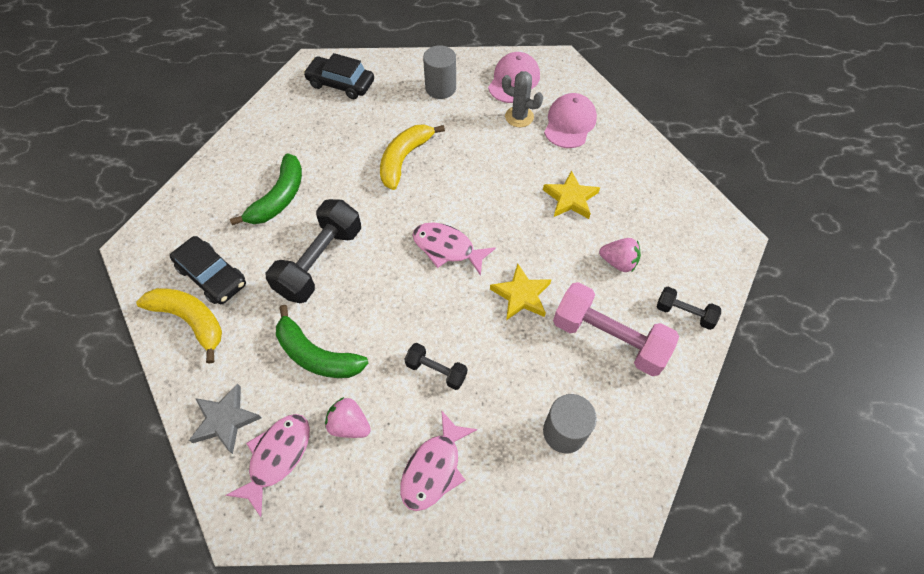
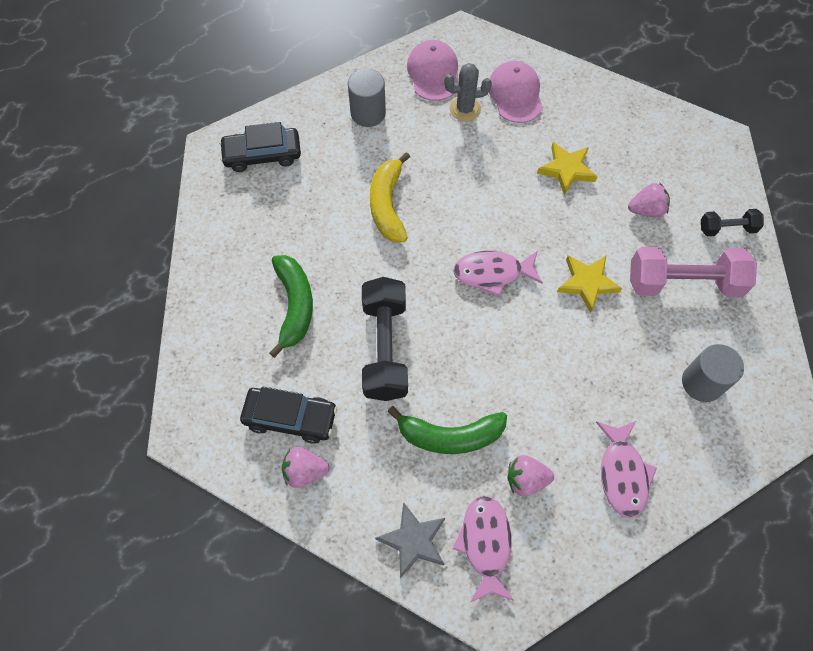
camera: 30 degrees left, 5 degrees up
yellow banana [136,288,222,364] -> pink strawberry [282,447,329,488]
black dumbbell [404,343,467,390] -> none

